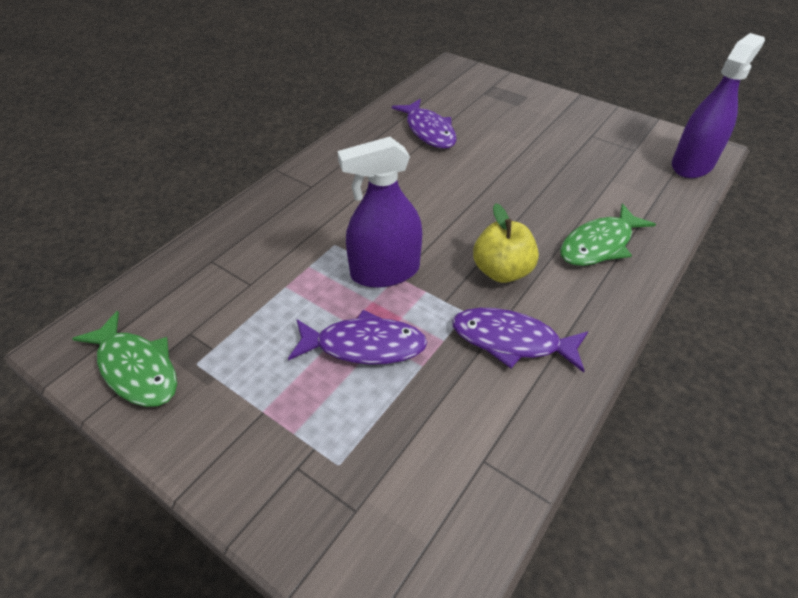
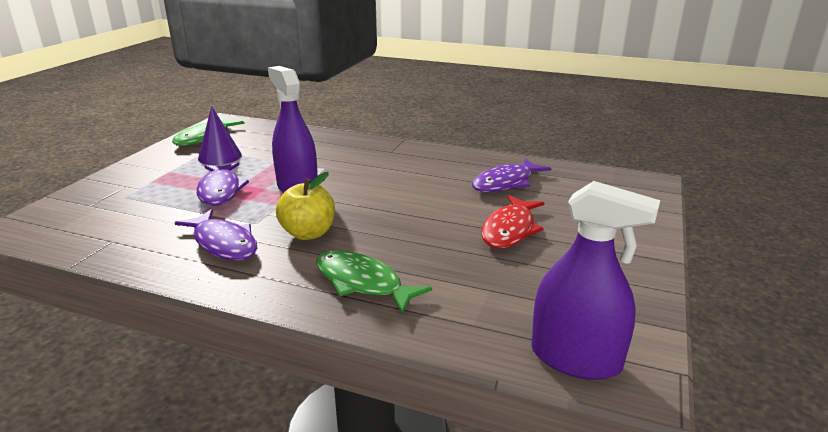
camera: 75 degrees right, 20 degrees down
purple fish [452,308,588,373] -> purple fish turned 135 degrees clockwise [175,209,257,261]
none -> purple cone [198,106,242,165]
none -> red fish [481,195,544,248]

